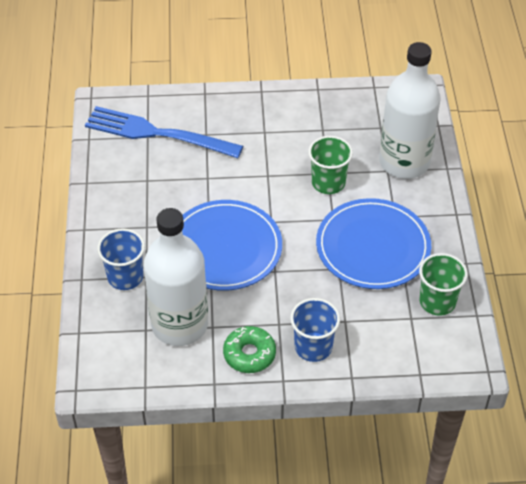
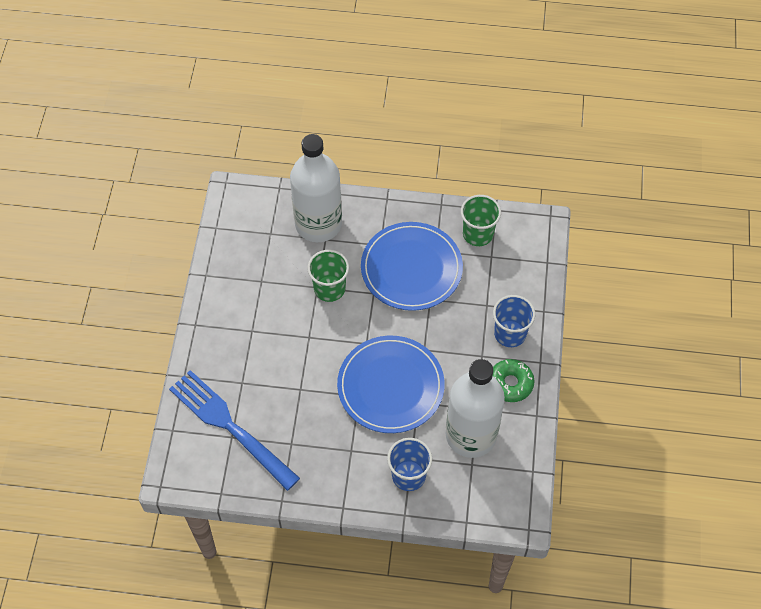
camera: 80 degrees left, 10 degrees up
blue fork [85,106,243,158] -> blue fork turned 105 degrees clockwise [169,370,300,491]

